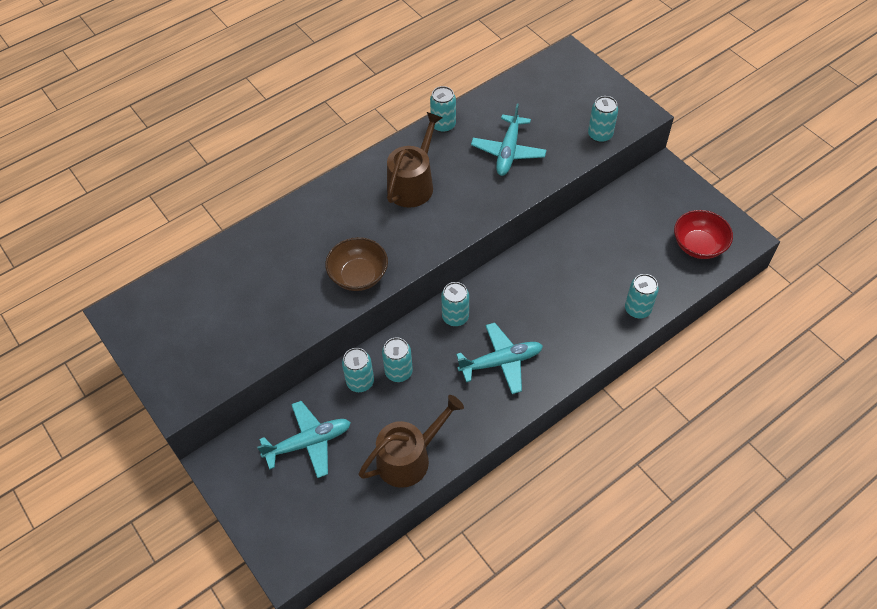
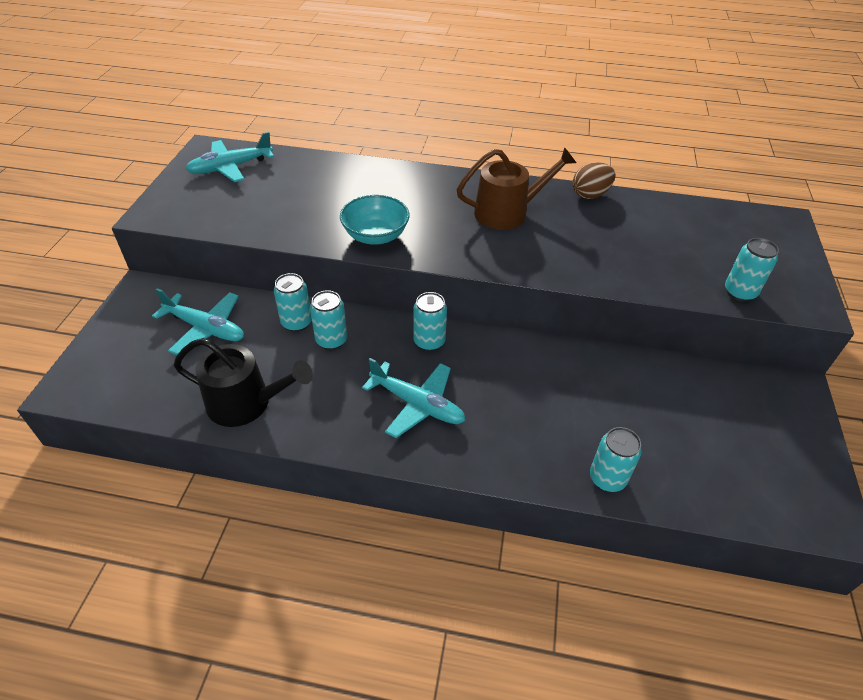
camera: 45 degrees right, 10 degrees down
brown bowl [325,237,388,291] -> turquoise bowl [340,195,410,245]
brown watering can [359,395,464,488] -> black watering can [174,338,313,427]
turquoise can [430,86,456,133] -> brown egg [572,162,615,199]
turquoise plane [471,104,547,176] -> turquoise plane moved to [186,132,274,182]
red bowl [674,210,733,259] -> none

